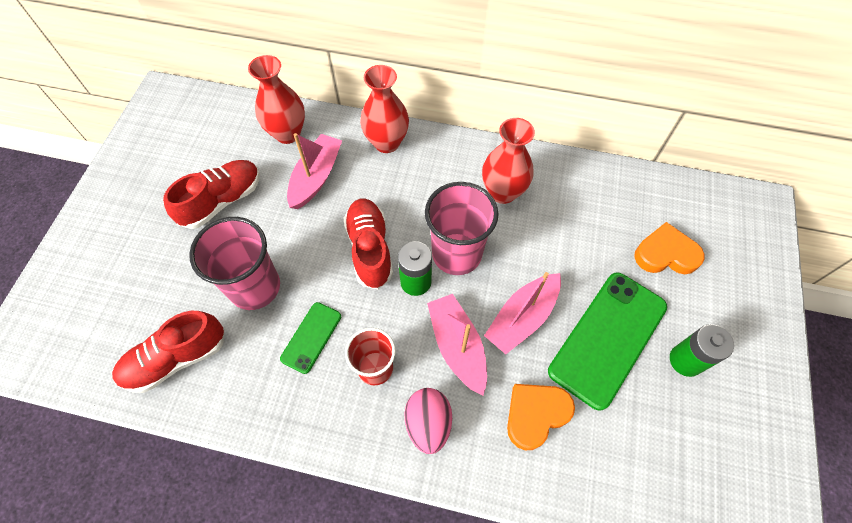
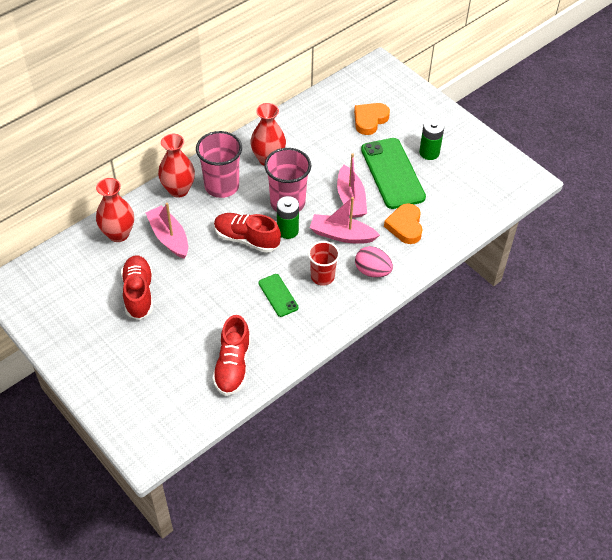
camera: 55 degrees left, 10 degrees down
pink cup [189,217,280,310] -> pink cup moved to [196,131,242,198]

